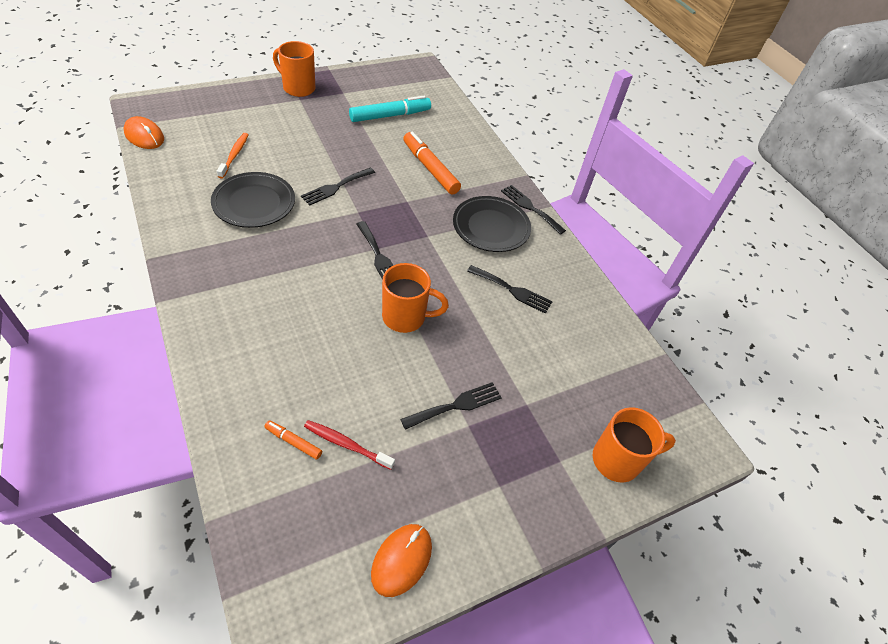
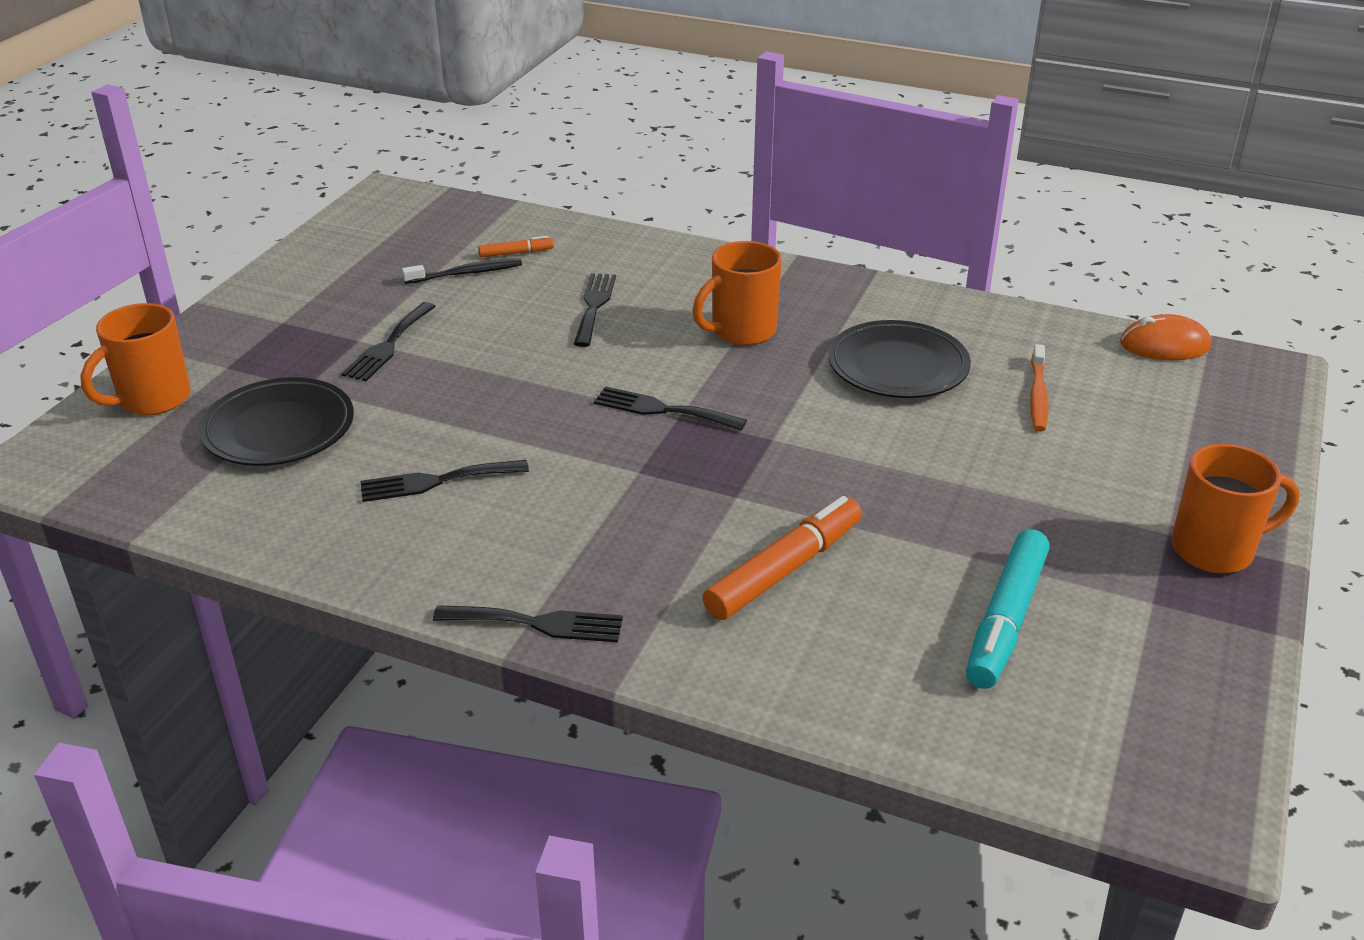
camera: 145 degrees right, 15 degrees down
orange toothbrush [217,133,249,179] -> orange toothbrush turned 45 degrees clockwise [1030,344,1049,431]
black fork [301,168,375,205] -> black fork moved to [574,273,616,347]
red toothbrush [304,420,395,470] -> black toothbrush [402,259,522,284]
orange mouse [371,524,432,597] -> none
orange mug [382,263,449,333] -> orange mug moved to [692,241,782,345]
orange marker [403,131,461,195] -> orange marker turned 60 degrees counterclockwise [702,496,862,620]
black plate [453,196,531,252] -> black plate moved to [199,377,354,466]

